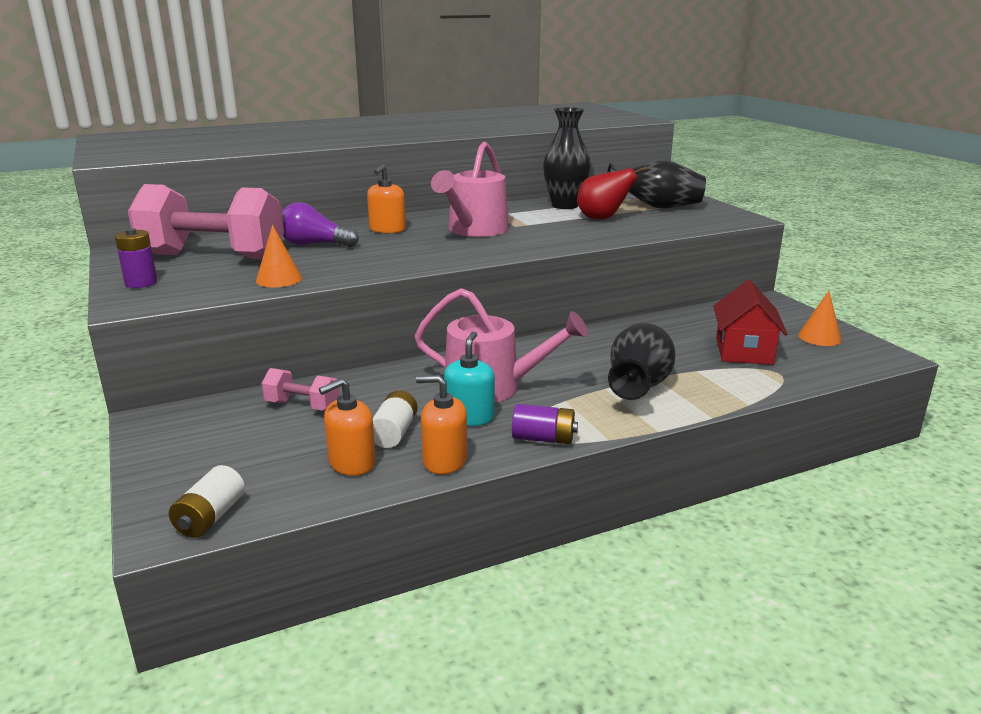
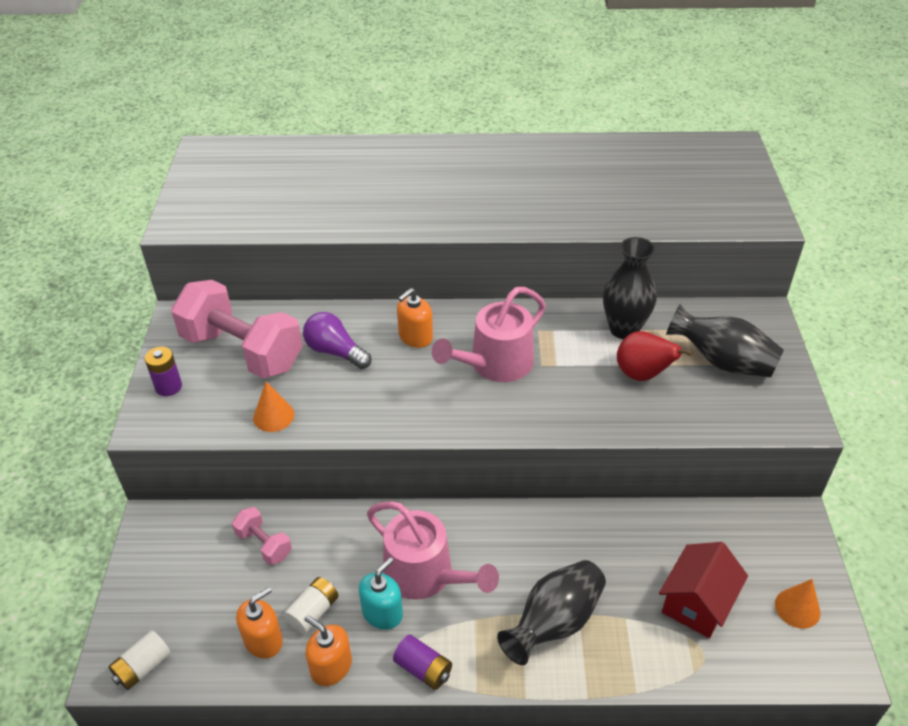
camera: 25 degrees right, 20 degrees up
orange soap dispenser [319,378,376,476] -> orange soap dispenser turned 150 degrees clockwise [236,587,283,659]

